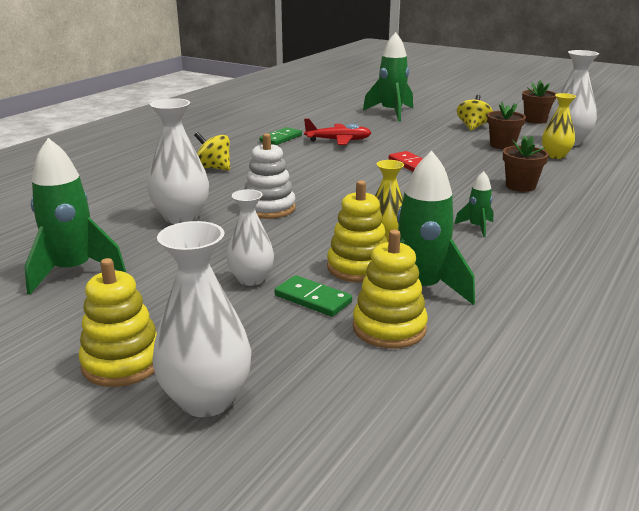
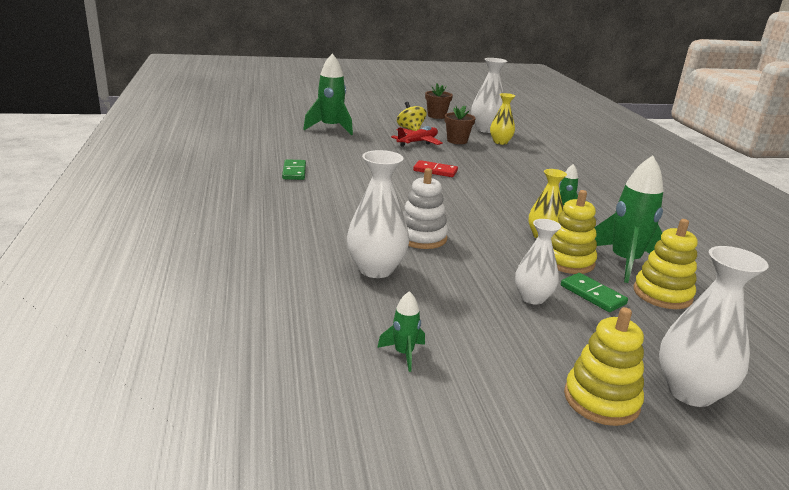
camera: 45 degrees left, 0 degrees up
green rocket [24,138,126,295] -> green rocket [377,291,425,372], size x0.49
yellow spinning top [194,132,230,171] -> none
green domino [275,275,352,317] -> green domino turned 60 degrees clockwise [561,273,628,312]
red plane [304,118,371,145] -> red plane moved to [391,126,443,147]
brown flower pot [503,136,549,192] -> none

